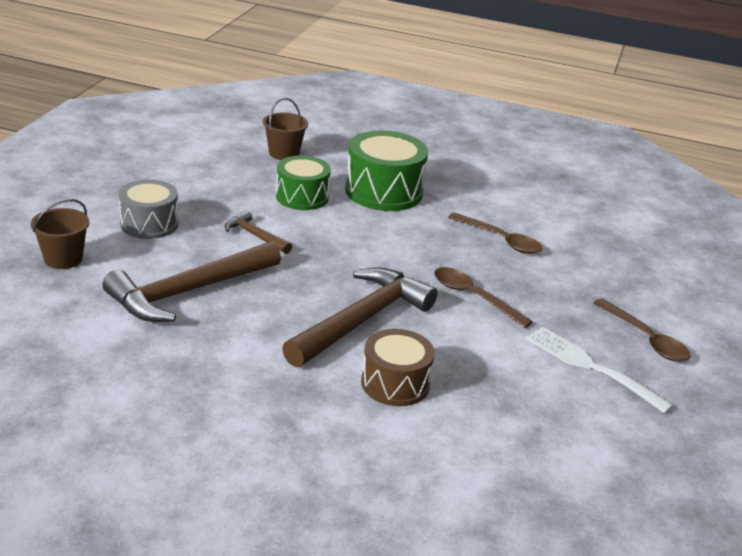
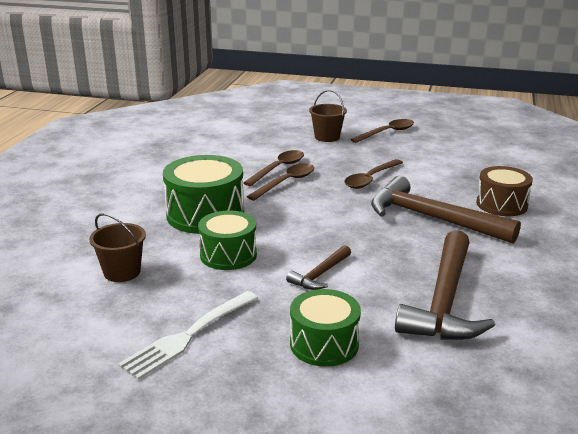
camera: 90 degrees left, 5 degrees down
brown bucket [31,199,89,269] -> brown bucket moved to [309,90,347,142]
brown hammer [103,241,281,322] -> brown hammer turned 60 degrees clockwise [395,230,495,340]
grey drum [119,179,178,239] -> green drum [290,289,361,367]
white fork [526,326,674,414] -> white fork moved to [118,291,258,380]
none -> brown spoon [247,163,314,201]

